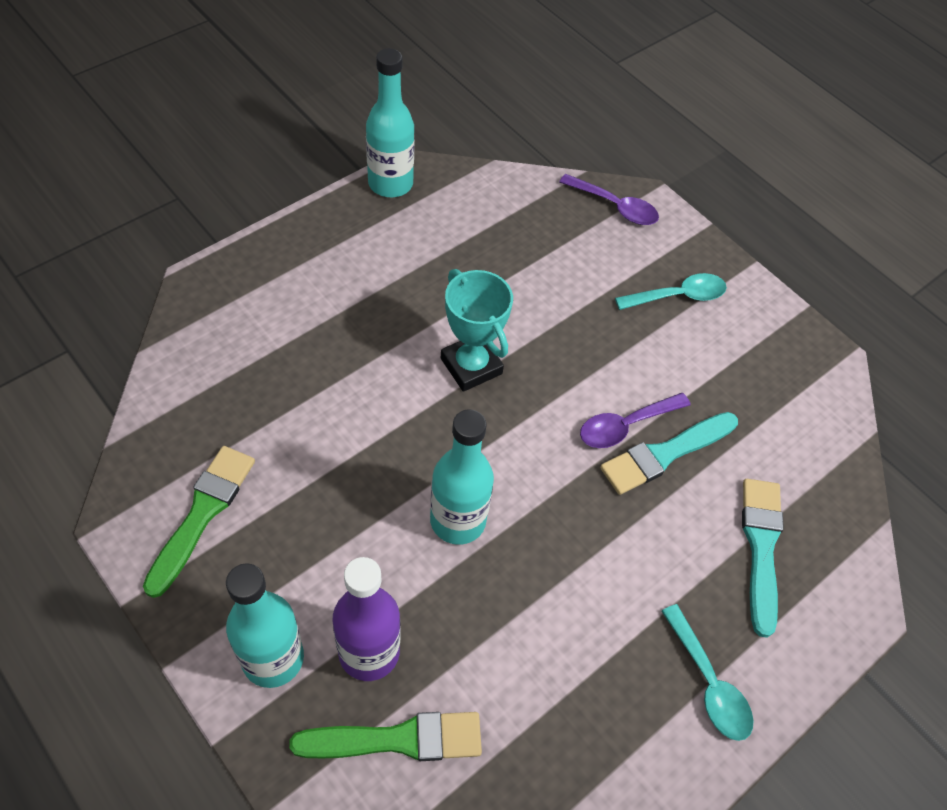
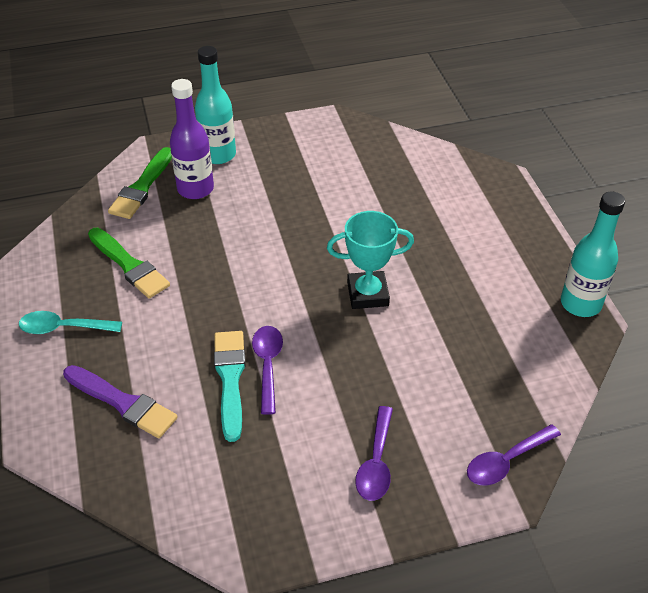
camera: 120 degrees right, 10 degrees down
green brush [143,446,255,598] -> green brush moved to [88,228,170,299]
turquoise bottle [430,409,494,545] -> none
turquoise spoon [615,273,727,310] -> purple spoon [355,406,393,501]
turquoise brush [742,479,784,638] -> purple brush [63,365,178,438]

